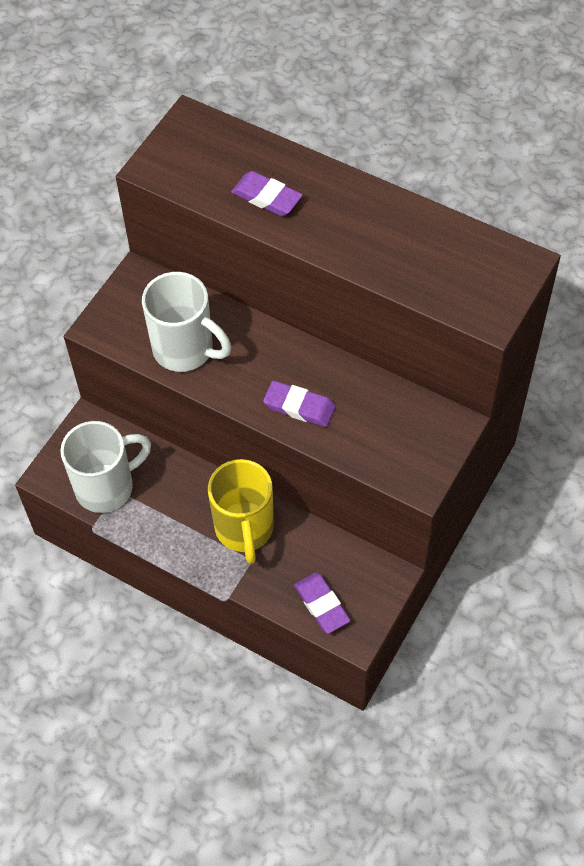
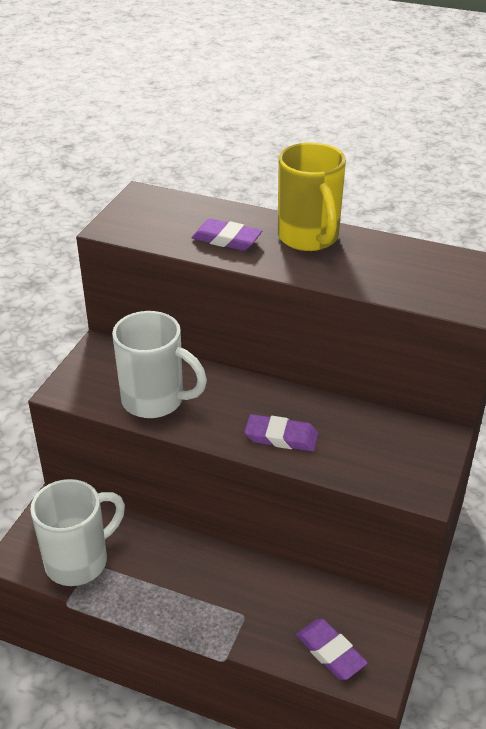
camera: 10 degrees left, 20 degrees down
yellow mug [208,459,274,564] -> yellow mug moved to [278,143,346,251]

